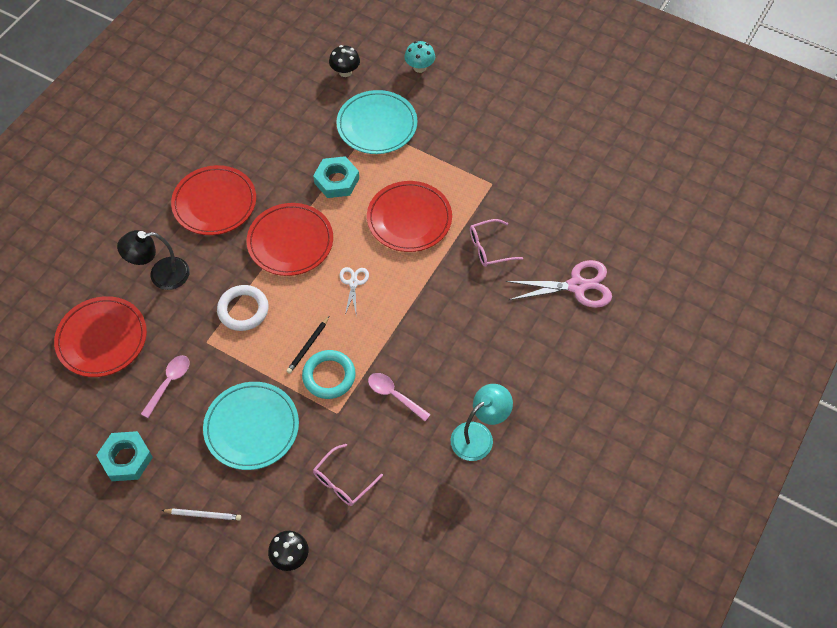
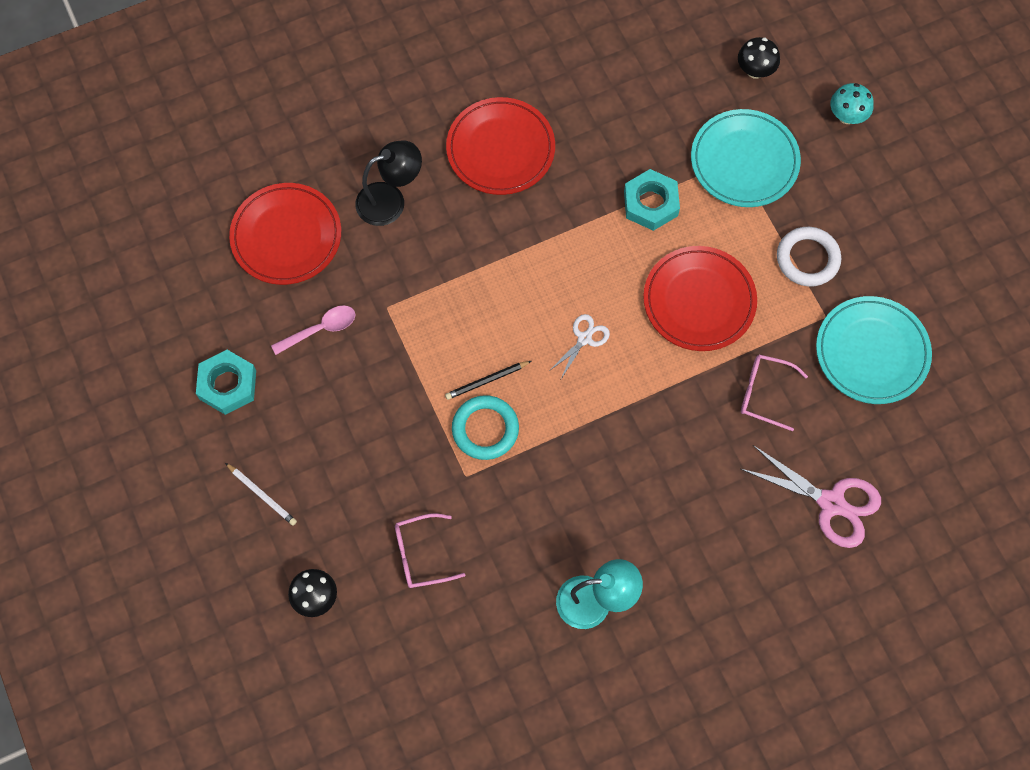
camera: 35 degrees right, 10 degrees up
black lamp [117,230,190,290] -> black lamp turned 135 degrees clockwise [355,141,422,226]
turquoise plate [203,382,299,470] -> turquoise plate moved to [816,296,932,404]
white ring [217,285,269,331] -> white ring moved to [777,227,841,287]
red plate [247,203,333,276] -> none
pink spoon [368,373,431,421] -> none

